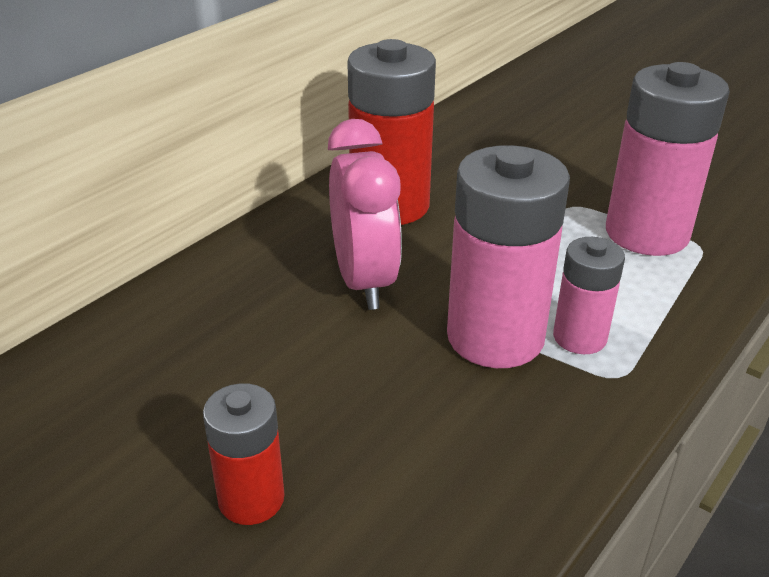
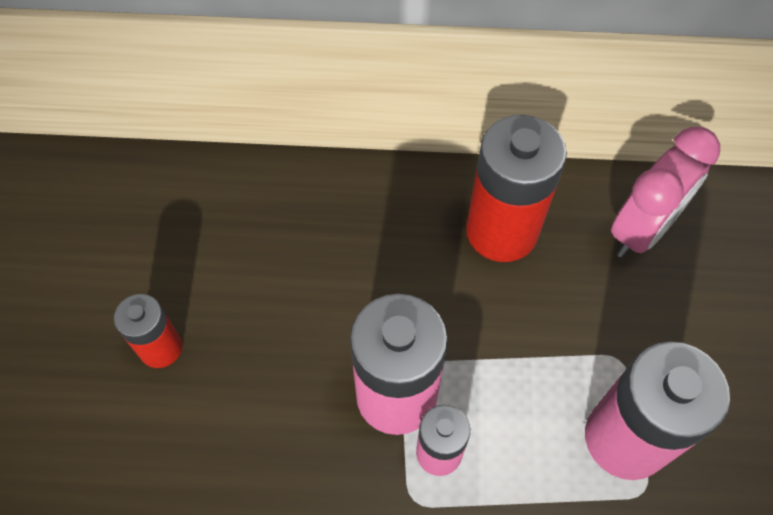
camera: 55 degrees right, 25 degrees up
pink clock [328,119,402,310] -> pink clock moved to [611,127,720,258]

